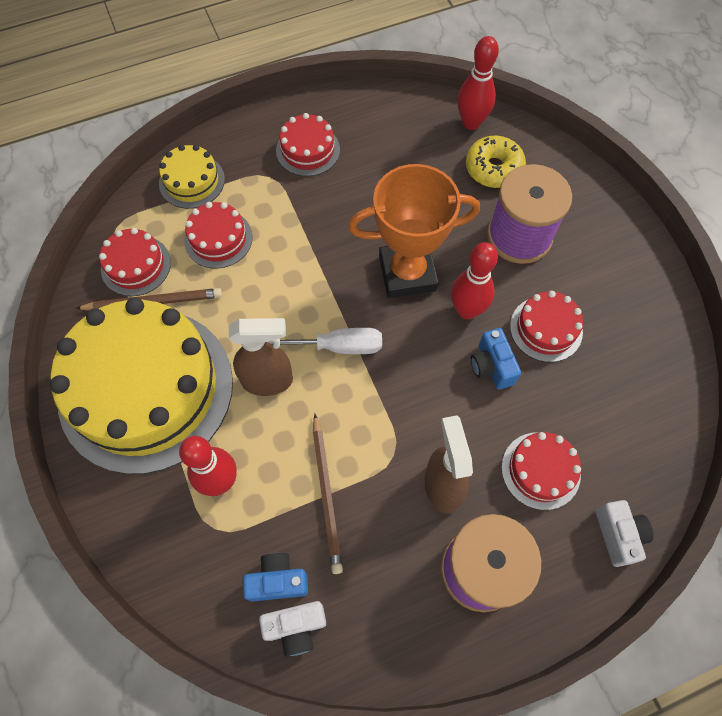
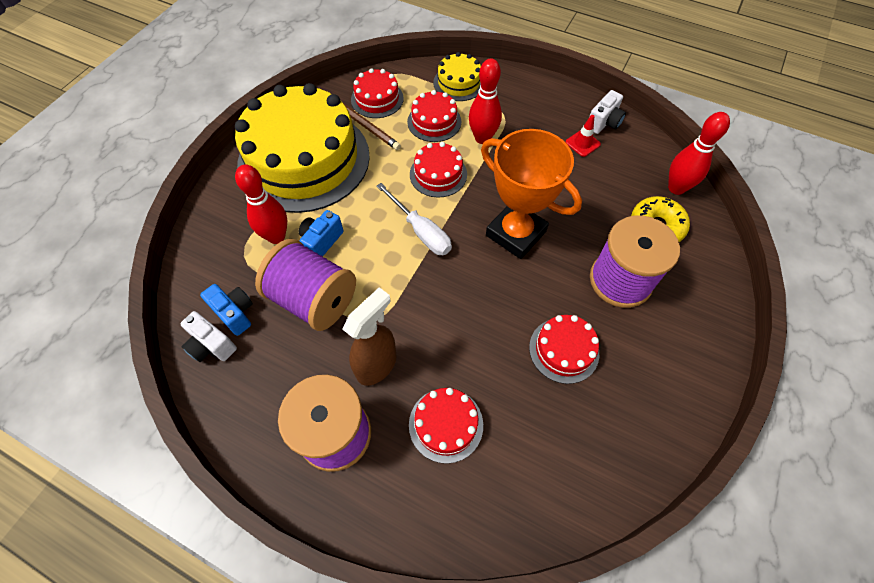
camera: 50 degrees right, 5 degrees down
brown spray bottle [229,318,293,396] -> none
red cake [276,113,340,176] -> red cake moved to [410,142,467,198]
brown pencil [313,414,343,574] -> purple spool [255,239,356,331]
red bowling pin [451,242,498,319] -> red bowling pin moved to [469,58,502,144]
blue camera [471,328,521,390] -> blue camera moved to [299,210,344,257]
white camera [596,500,654,567] -> white camera moved to [589,90,626,134]
none -> red traffic cone [565,115,601,157]

